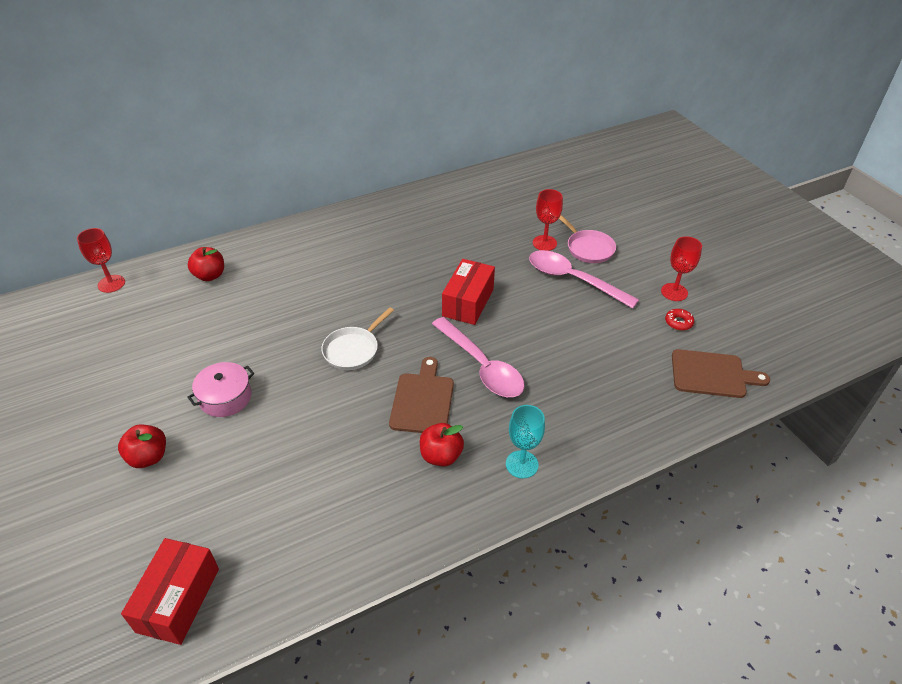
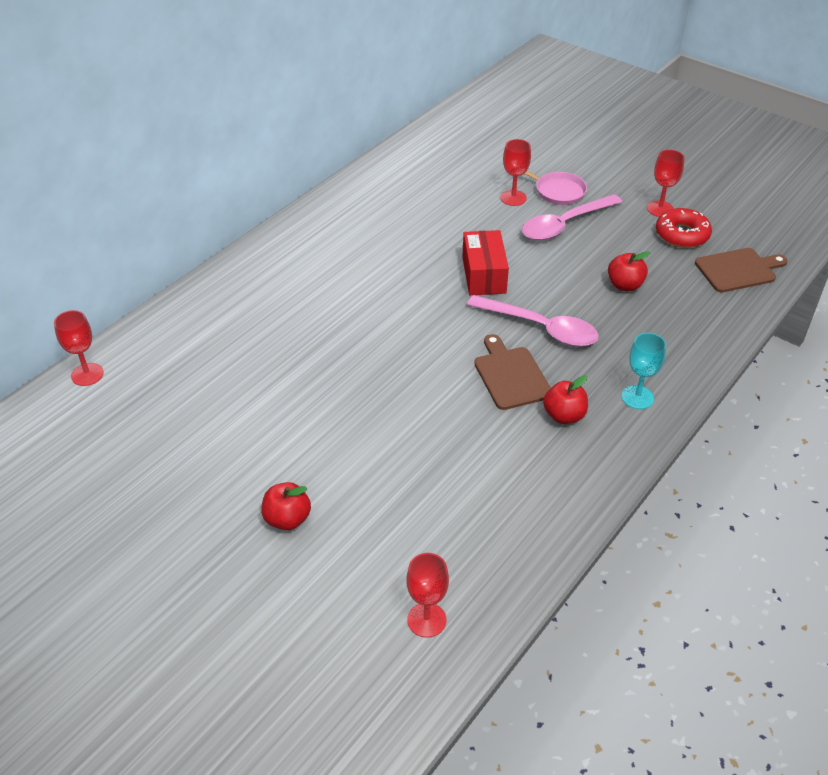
camera: 25 degrees left, 0 degrees up
red box [121,538,219,645] -> red goblet [406,553,449,638]
red apple [188,247,224,281] -> red apple moved to [608,251,650,291]
pink pot [188,362,254,417] -> none
white pan [321,307,394,370] -> none
pink spoon [529,250,639,309] -> pink spoon turned 45 degrees counterclockwise [522,194,622,240]
red donut [665,309,694,331] -> red donut [656,208,712,248], size x1.95

